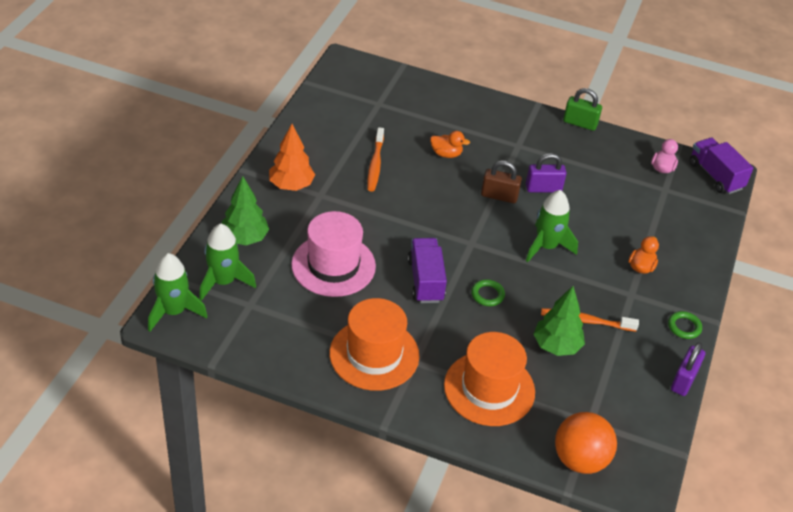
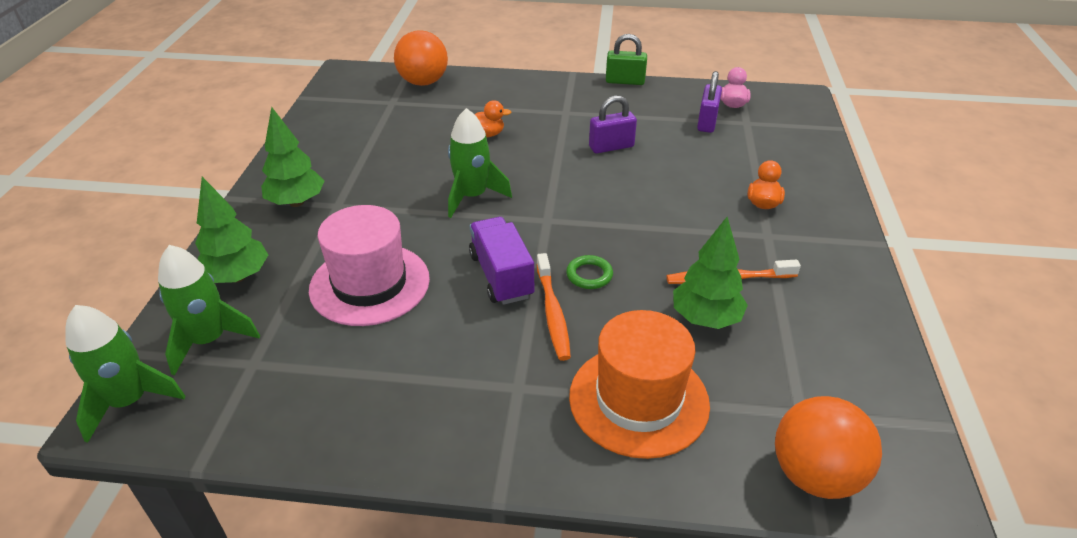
camera: 10 degrees left, 5 degrees down
orange tree [269,124,315,191] -> green tree [261,107,324,207]
orange hat [329,298,419,391] -> none
orange toothbrush [367,127,384,192] -> orange toothbrush moved to [537,253,571,361]
brown padlock [481,160,522,203] -> none
green rocket [526,190,578,262] -> green rocket moved to [448,108,512,218]
green ring [668,311,702,339] -> none
purple padlock [671,342,705,396] -> purple padlock moved to [697,71,722,133]
purple truck [689,138,753,194] -> none
none -> orange ball [394,30,448,86]

